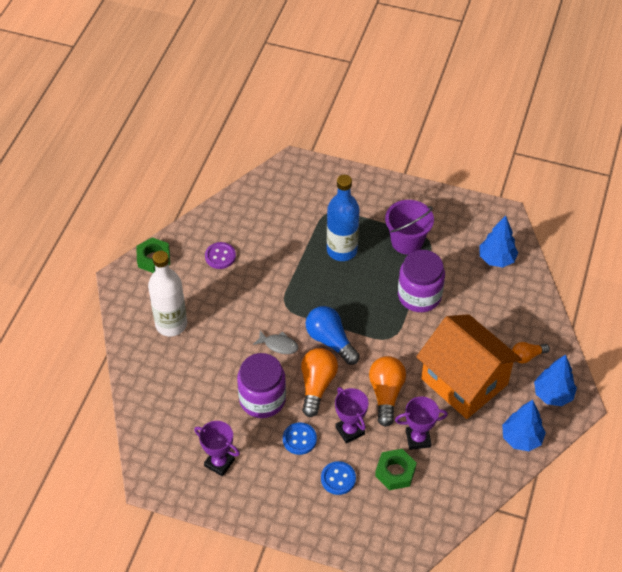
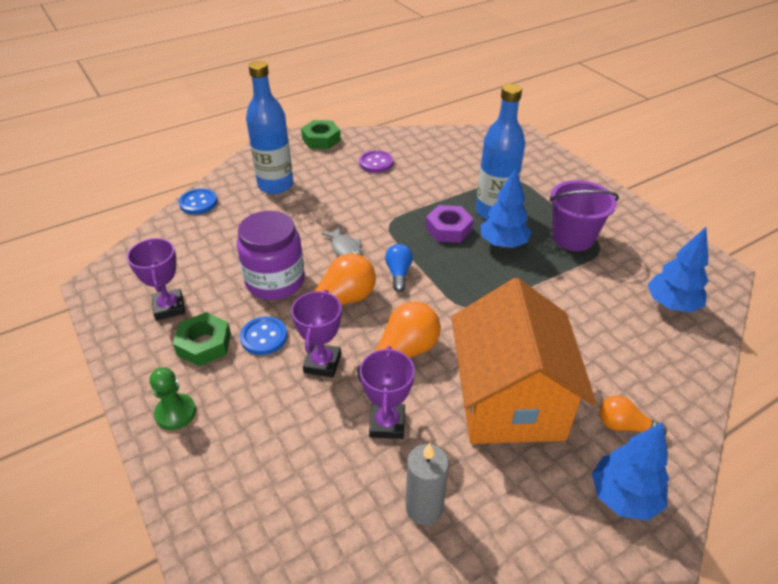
camera: 40 degrees right, 10 degrees down
white bottle [148,251,187,336] -> blue bottle [246,61,293,194]
blue light bulb [306,306,360,365] -> blue light bulb [385,244,413,292], size x0.59
blue button [321,461,356,495] -> blue button moved to [179,189,217,214]
green nut [375,449,417,490] -> green nut moved to [173,312,231,366]
purple trophy [395,397,448,450] -> purple trophy turned 60 degrees clockwise [360,346,415,439]
purple jar [398,250,445,312] -> none
blue tree [502,400,546,451] -> blue tree moved to [480,168,531,248]
none -> green pawn [149,367,196,430]
none -> grey candle [406,443,449,525]
none -> purple nut [426,205,474,243]

